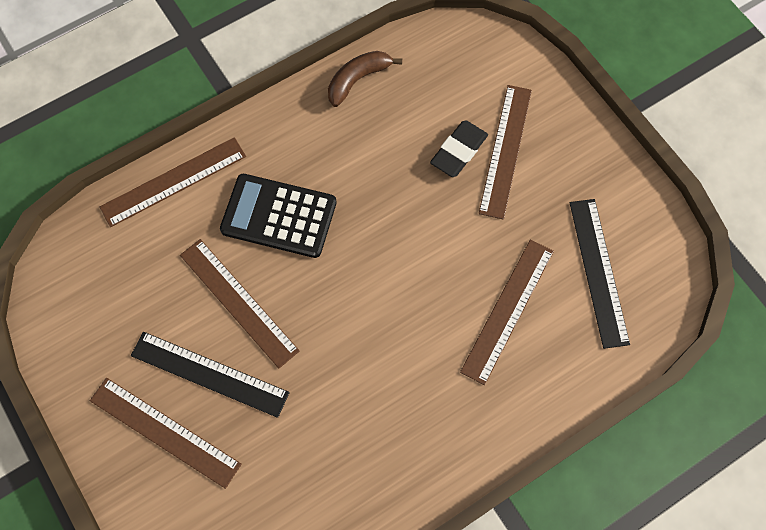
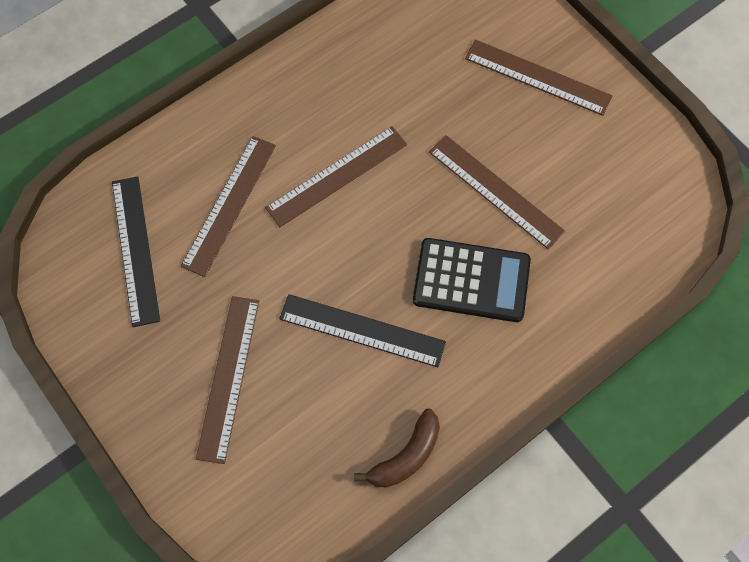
camera: 175 degrees right, 0 degrees up
brown ruler [99,137,246,227] -> brown ruler moved to [265,126,407,227]
black ruler [131,332,290,418] -> black ruler moved to [279,294,446,367]
black eraser [430,121,488,177] -> none

